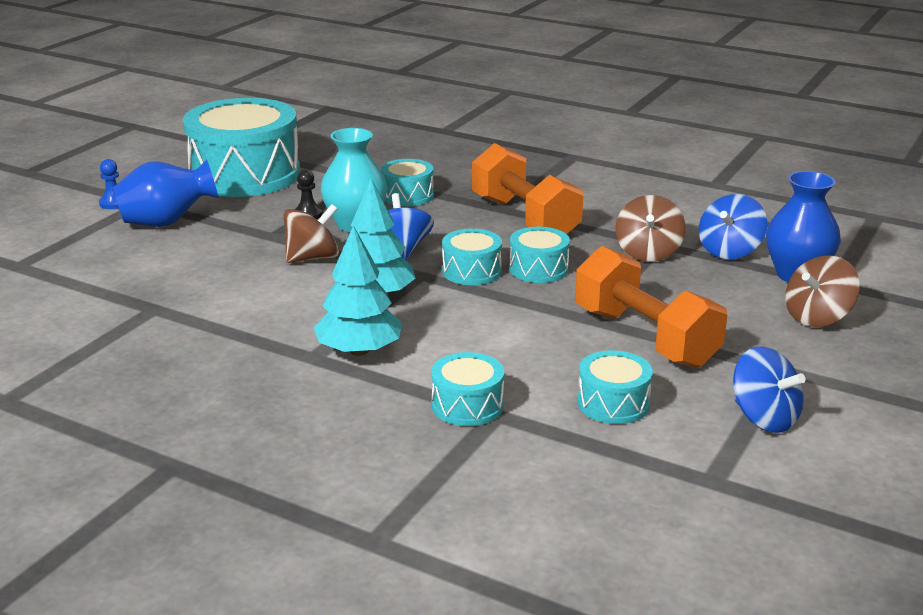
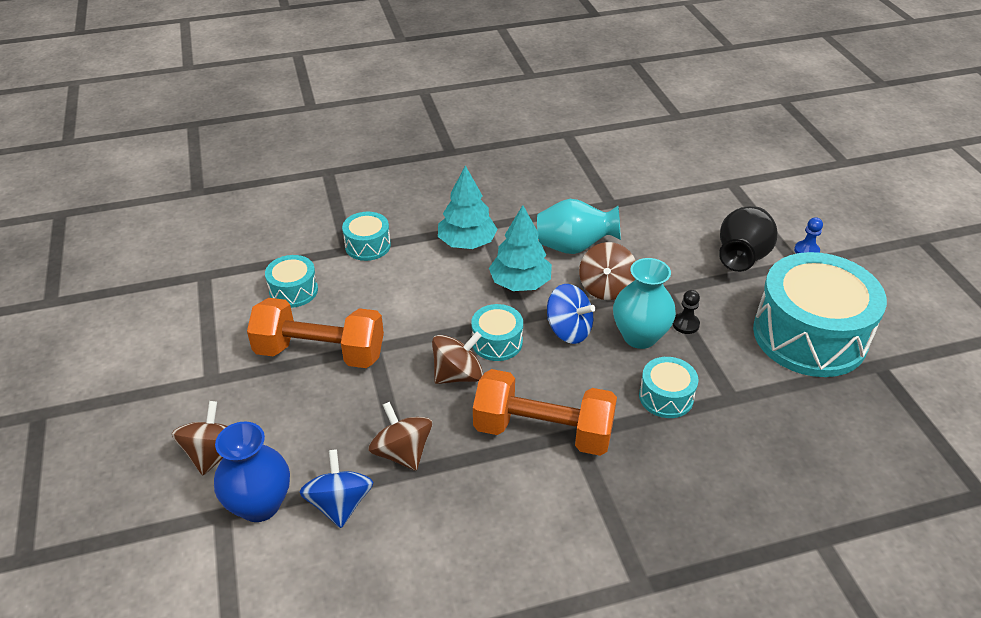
camera: 135 degrees right, 15 degrees up
blue vase [113,159,219,227] -> black vase [719,206,777,272]
turquoise drum [509,227,570,283] -> brown spinning top [432,331,483,384]
blue spinning top [733,347,806,433] -> none
none -> turquoise vase [537,199,621,254]

